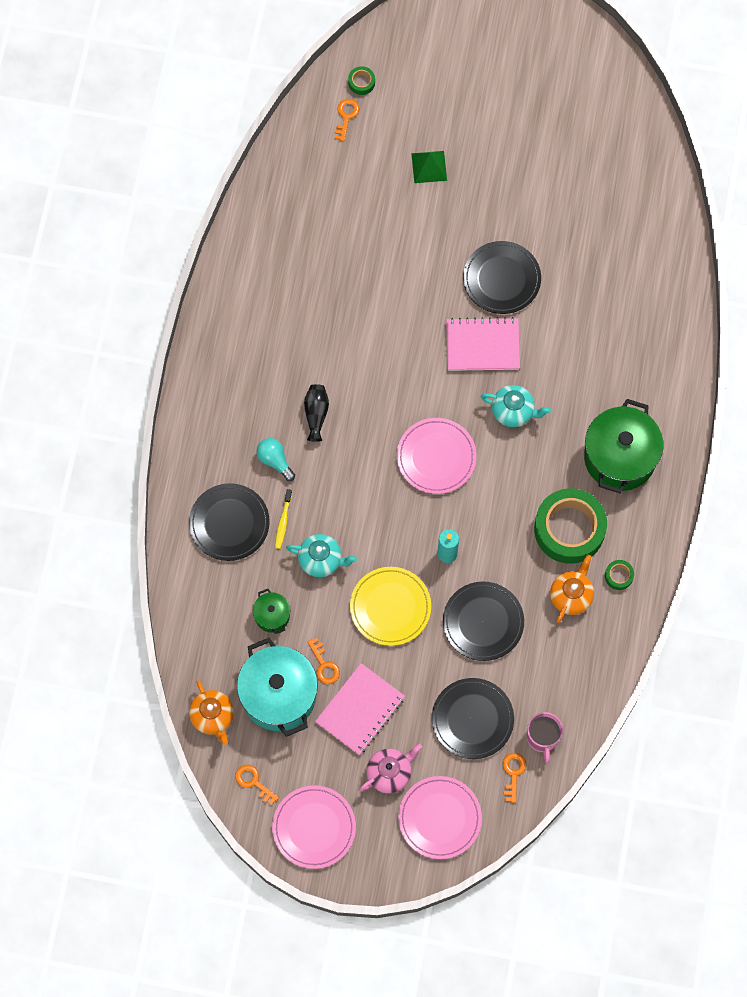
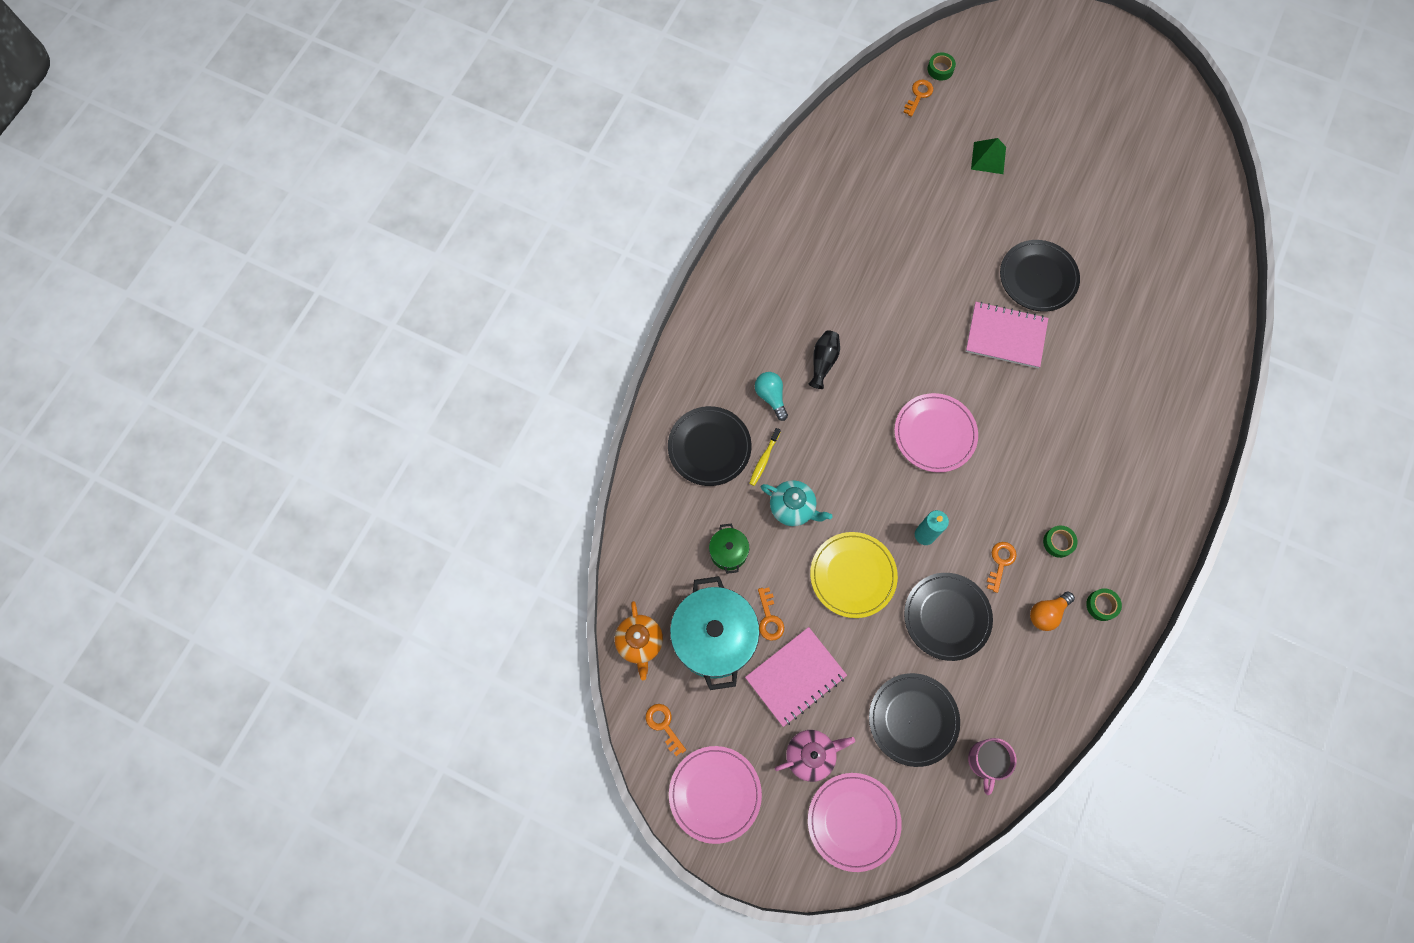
camera: 15 degrees right, 0 degrees up
turquoise teapot [481,385,551,427] -> none
orange key [503,753,526,803] -> orange key moved to [987,542,1017,593]
green tape [534,488,607,564] -> green tape [1043,525,1078,558], size x0.40
orange teapot [550,555,594,623] -> orange light bulb [1030,592,1075,631]
green pot [584,399,663,493] -> none

